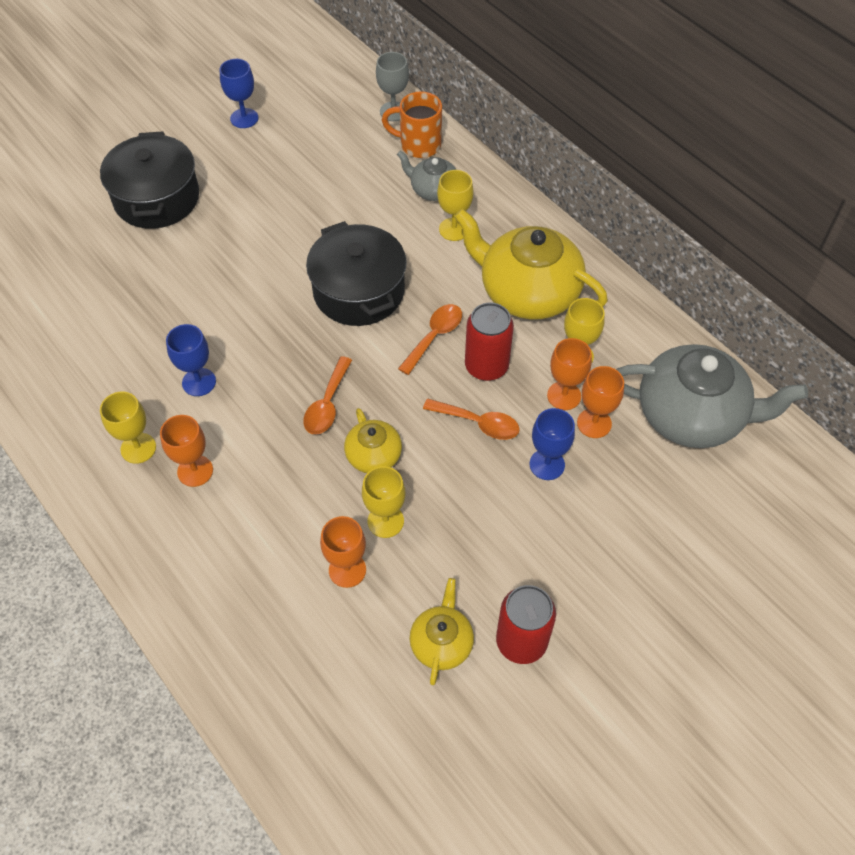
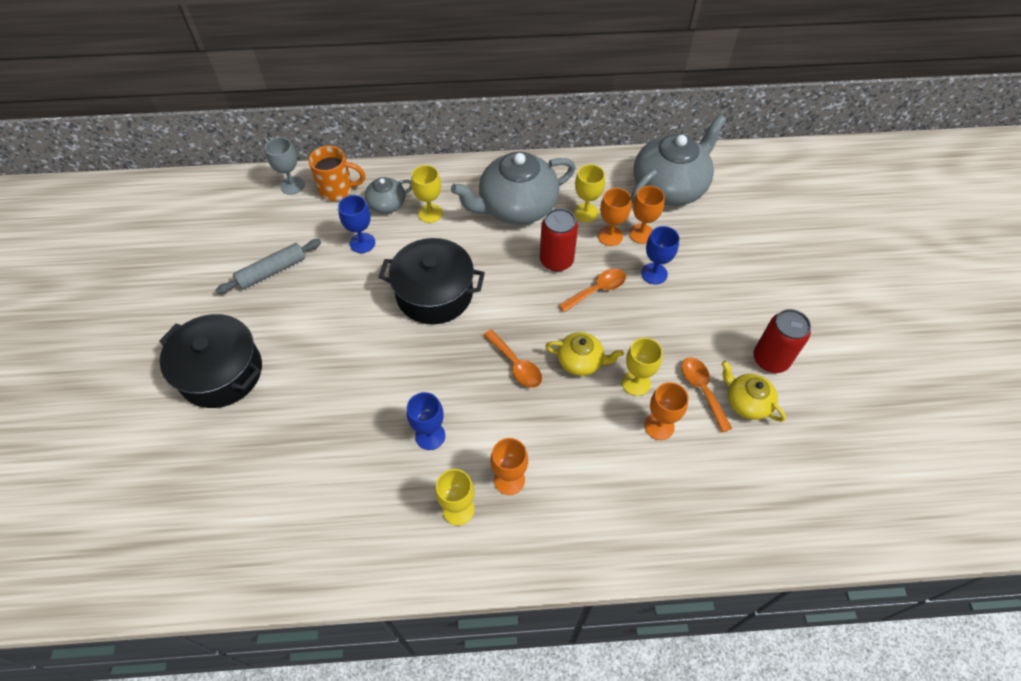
camera: 55 degrees left, 0 degrees up
blue goblet [220,59,258,128] -> blue goblet moved to [338,195,375,253]
orange mug [382,91,442,158] -> orange mug turned 135 degrees counterclockwise [308,146,365,201]
orange spoon [398,304,462,375] -> orange spoon moved to [681,357,732,433]
yellow teapot [454,209,608,320] -> grey teapot [451,152,576,225]
none -> grey rolling pin [216,239,321,294]

